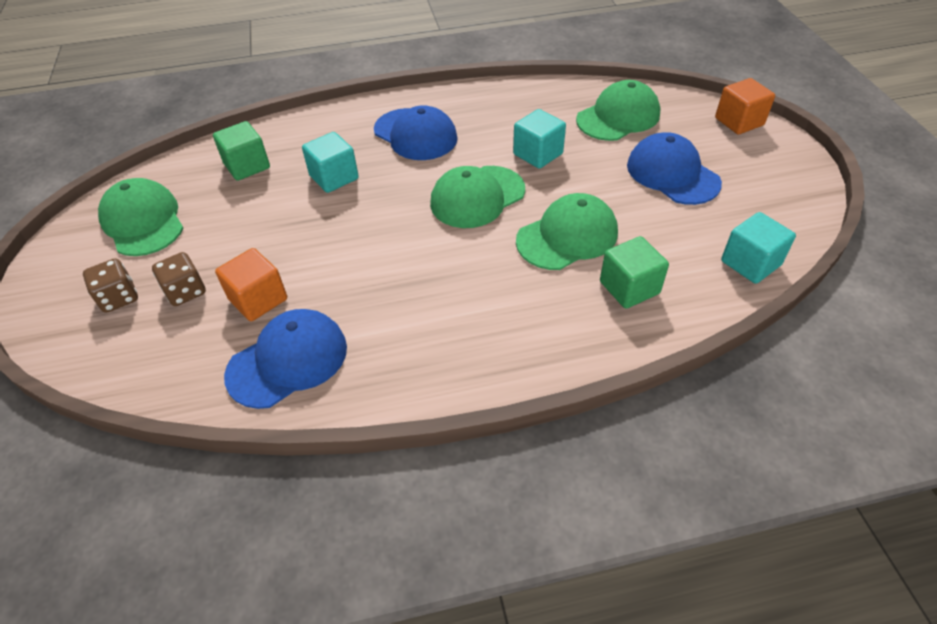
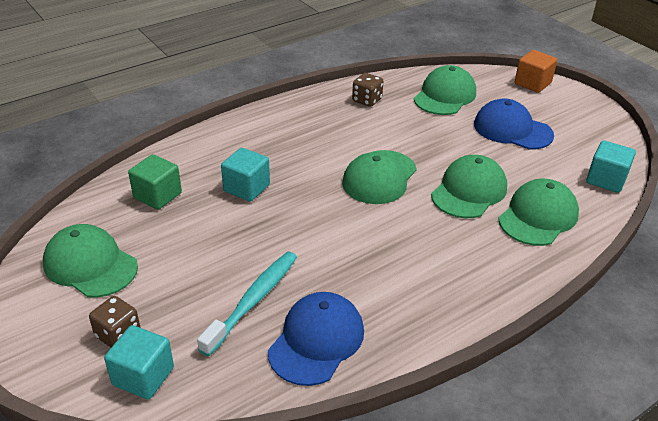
camera: 25 degrees left, 10 degrees down
brown dice [152,252,206,306] -> brown dice moved to [352,73,383,107]
orange cube [215,248,287,321] -> turquoise toothbrush [197,252,297,356]
blue cap [374,105,458,160] -> none
turquoise cube [513,109,566,169] -> turquoise cube moved to [104,325,174,399]
green cube [600,236,669,309] -> green cap [498,178,579,246]

